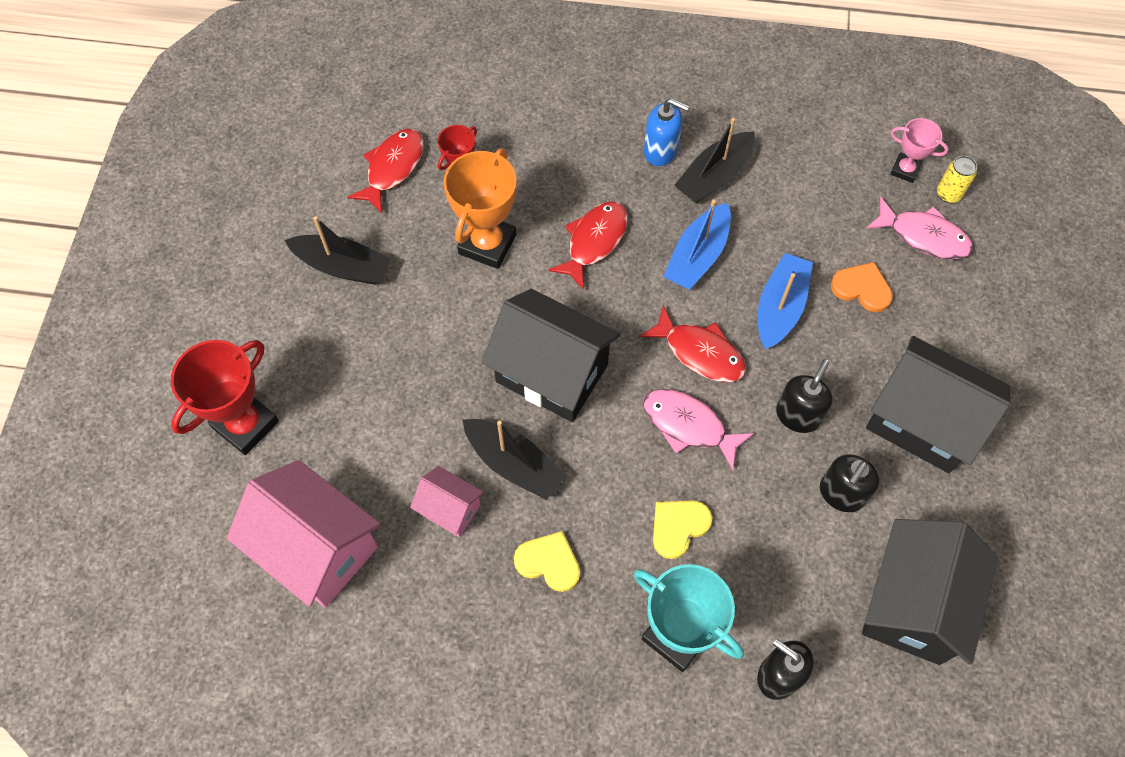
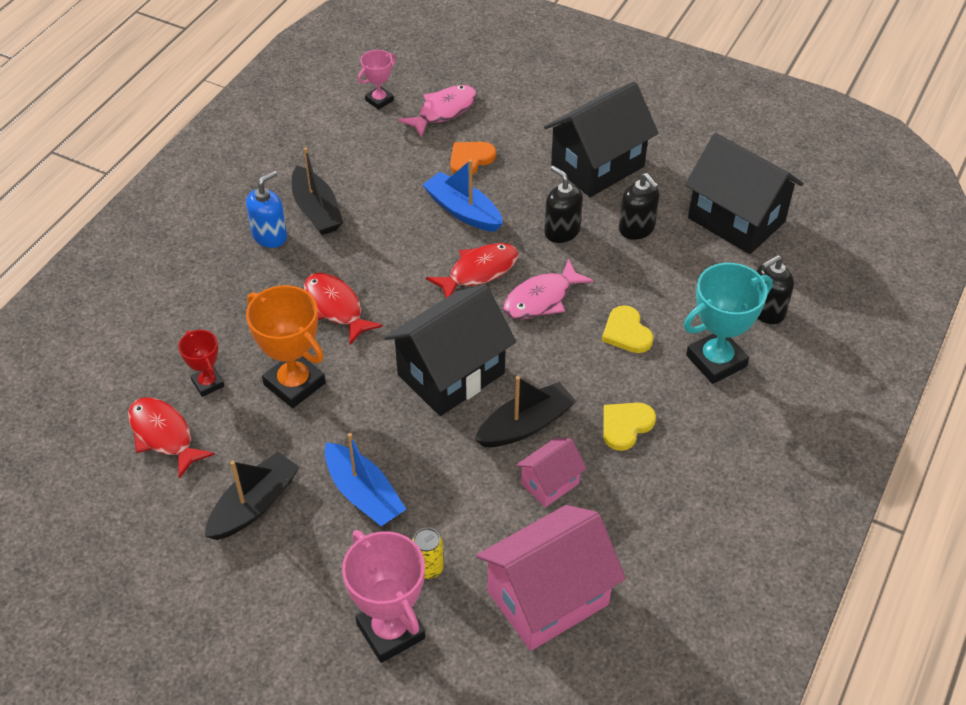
camera: 70 degrees left, 15 degrees down
red trophy [171,340,279,455] -> pink trophy [342,530,425,663]
blue boat [663,200,731,290] -> blue boat moved to [325,433,406,526]
yellow can [937,156,977,203] -> yellow can moved to [412,528,444,579]

